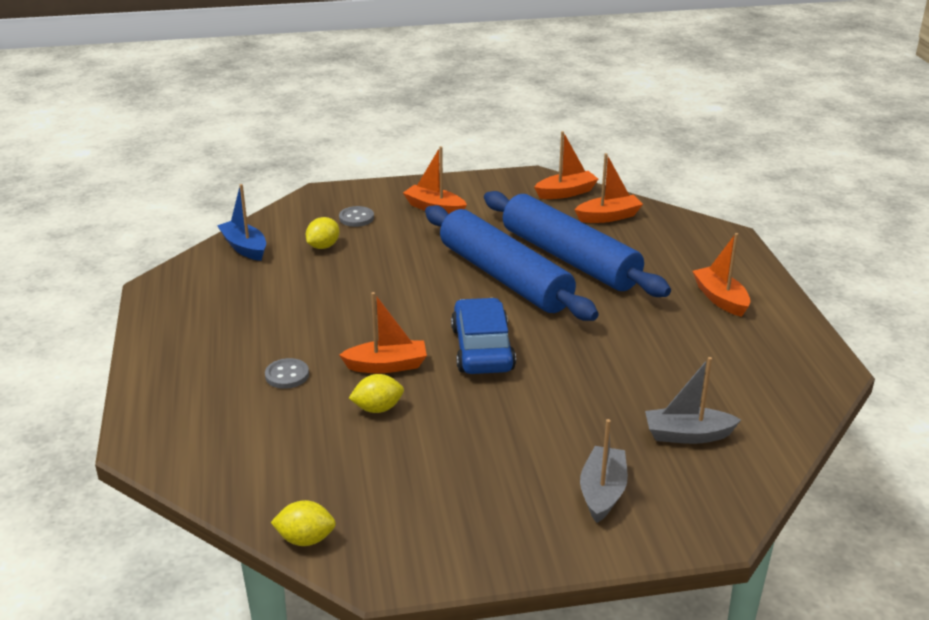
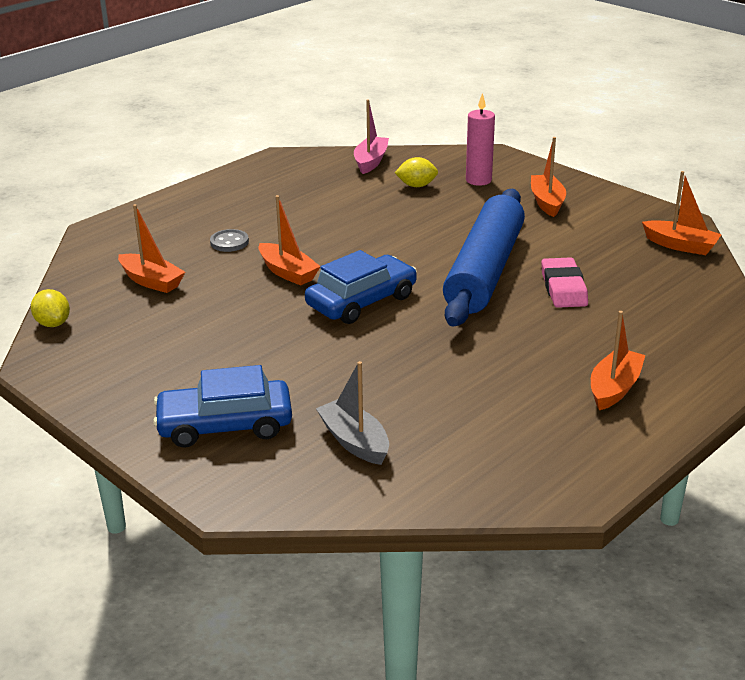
camera: 55 degrees right, 0 degrees up
blue boat [217,184,266,261] -> pink boat [354,99,389,174]
grey button [339,206,374,227] -> pink candle [466,93,495,186]
yellow lemon [349,374,404,413] -> none
blue rolling pin [484,191,671,297] -> pink eraser [541,257,588,308]
orange boat [575,153,643,223] -> orange boat moved to [118,204,185,293]
grey boat [580,419,628,523] -> blue car [153,365,292,448]

